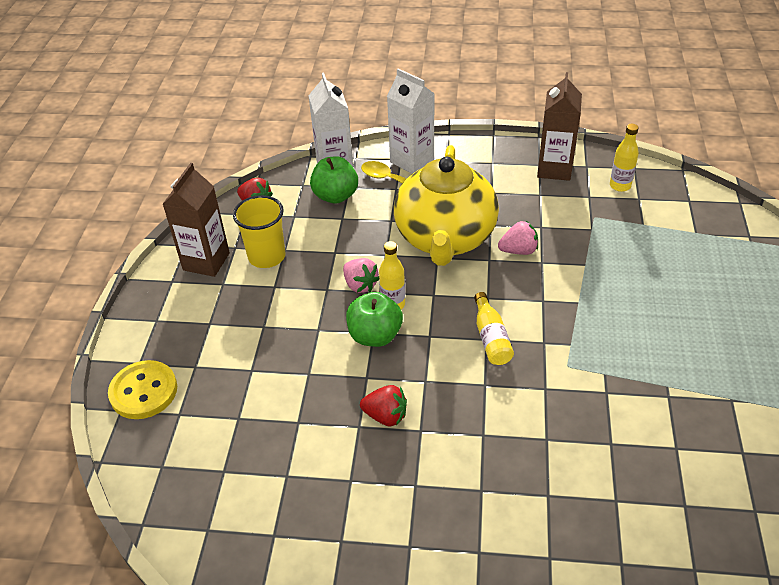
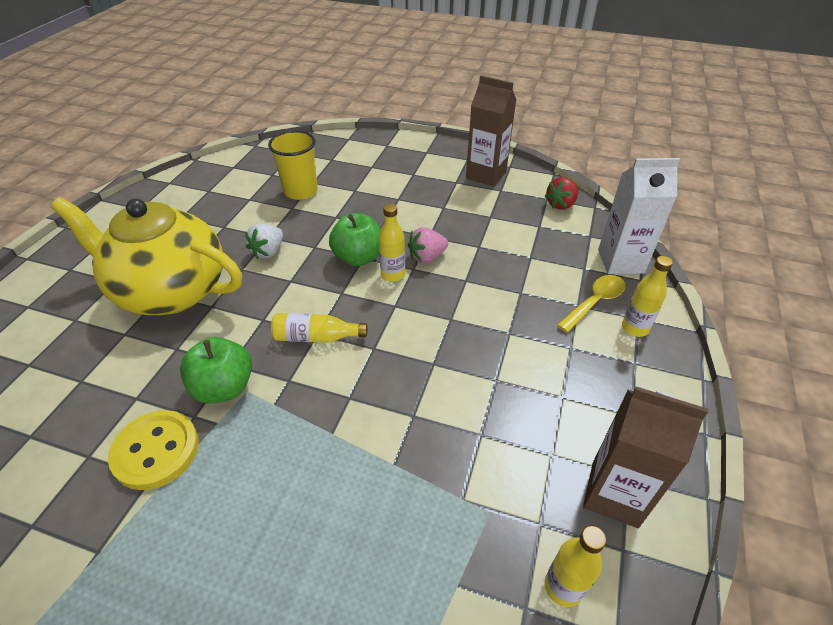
camera: 100 degrees right, 0 degrees up
yellow button [108,360,177,419] -> yellow button moved to [108,410,199,490]
yellow cup [233,195,285,268] -> yellow cup moved to [268,131,318,200]
green apple [310,156,358,204] -> green apple moved to [180,337,252,404]
red strawberry [360,385,407,427] -> white strawberry [245,224,283,259]
white carton [387,68,435,174] -> yellow bottle [622,256,673,337]
yellow teapot [394,145,499,266] -> yellow teapot moved to [51,197,242,315]
pink strawberry [498,221,538,255] -> none

